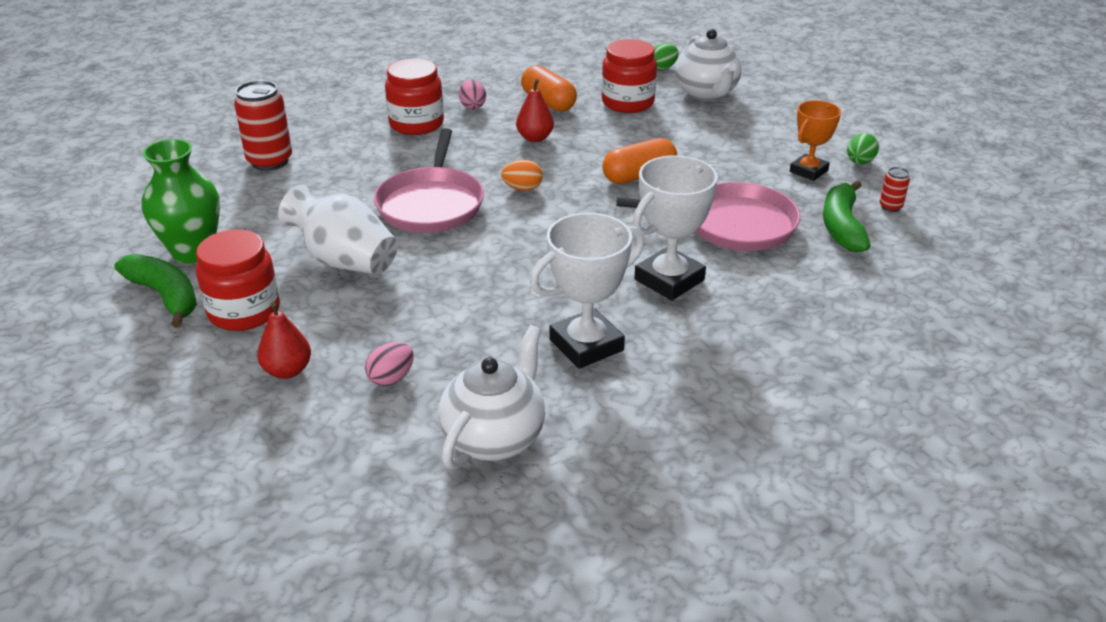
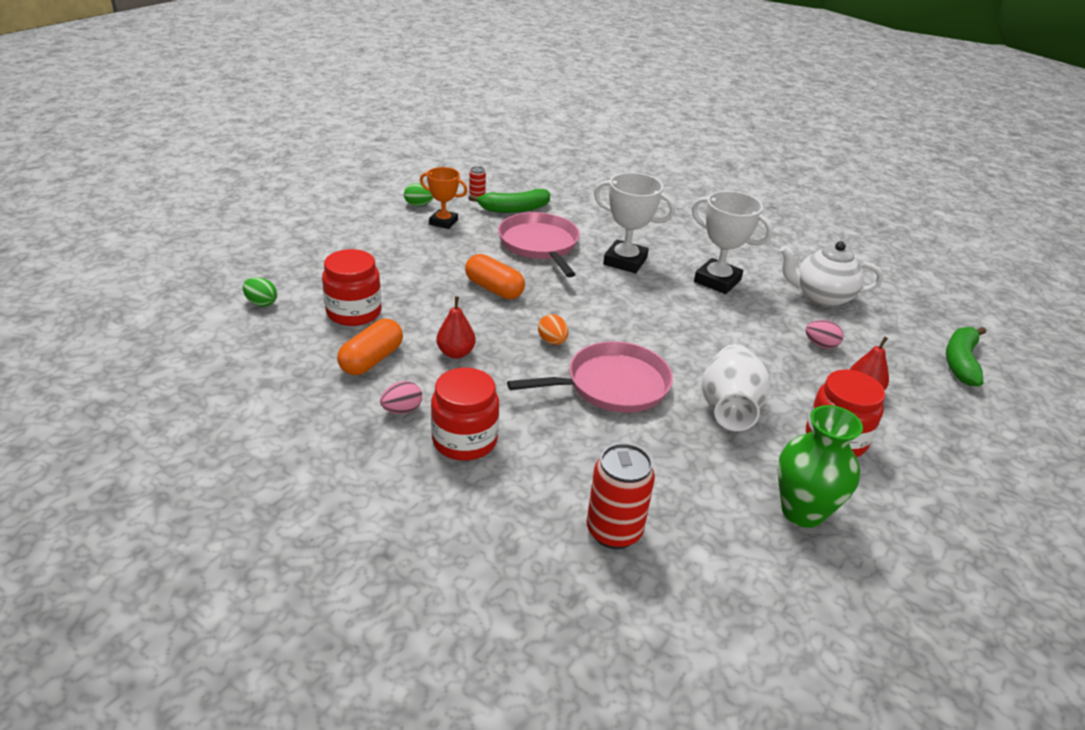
camera: 115 degrees left, 0 degrees up
green banana [114,254,197,328] -> green banana moved to [946,327,986,386]
white teapot [675,29,742,101] -> none

